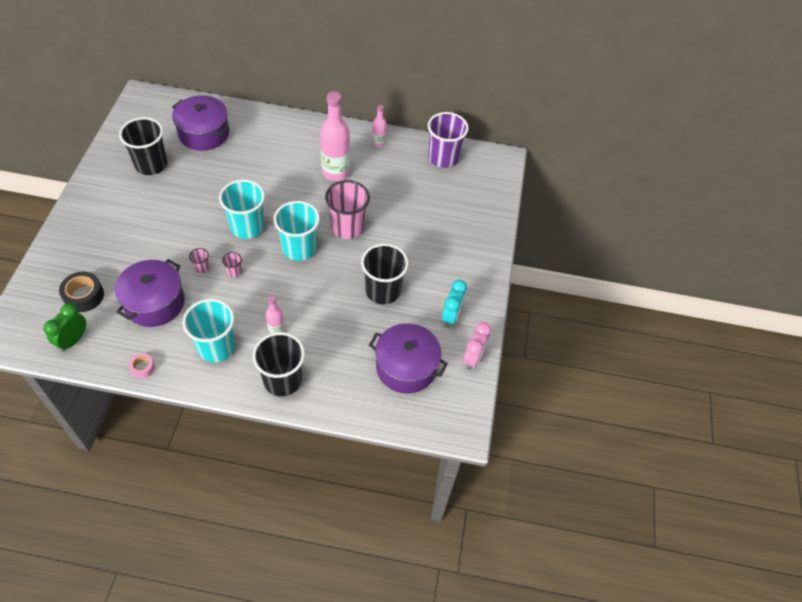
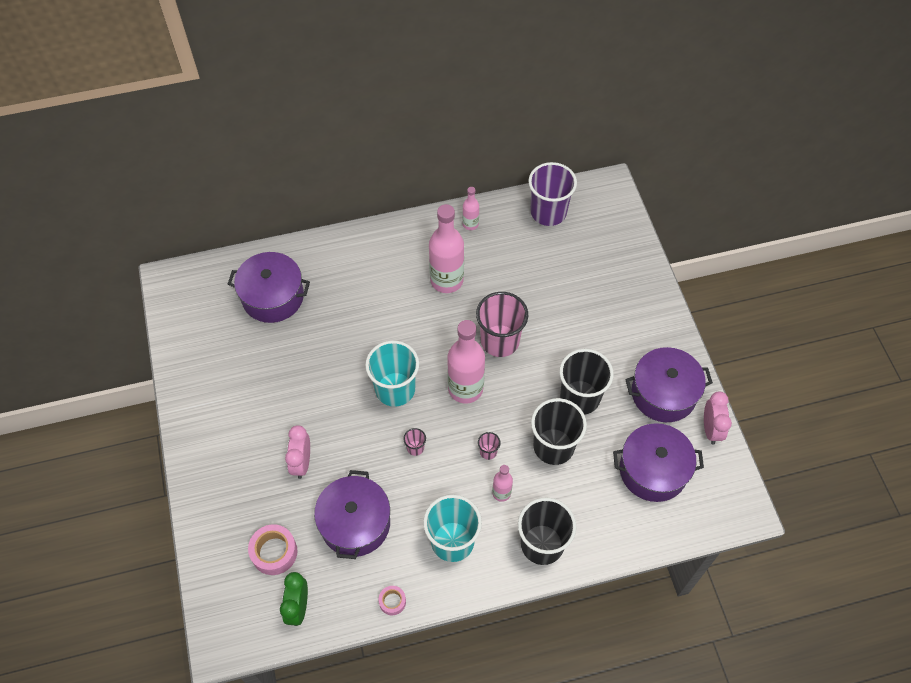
camera: 20 degrees left, 5 degrees up
black tape [59,272,104,312] -> pink tape [248,524,297,575]
black cup [119,117,167,175] -> black cup moved to [531,398,587,465]
pink cup [189,248,210,273] -> pink cup moved to [478,432,501,460]
turquoise cup [274,201,320,261] -> pink bottle [447,320,485,404]
turquoise clock [442,280,467,328] -> purple pot [625,347,713,422]
none -> pink clock [285,425,310,479]

